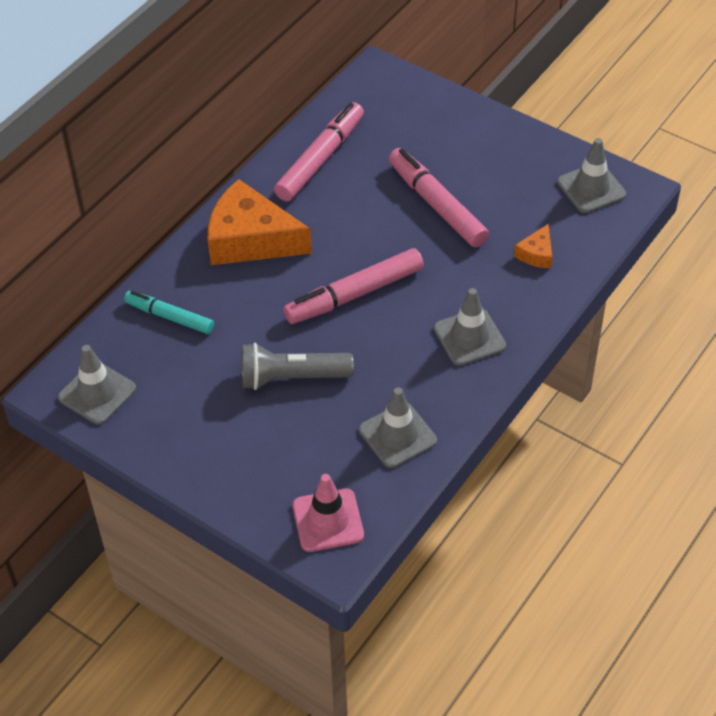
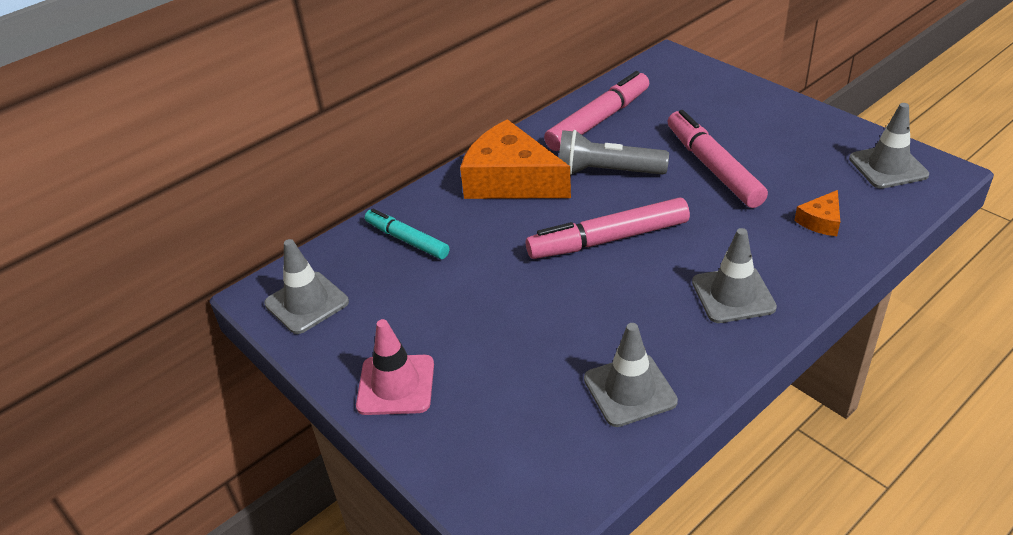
camera: 15 degrees right, 10 degrees down
grey flashlight [242,343,354,390] -> grey flashlight moved to [559,130,669,176]
pink traffic cone [293,474,364,552] -> pink traffic cone moved to [356,319,434,415]

